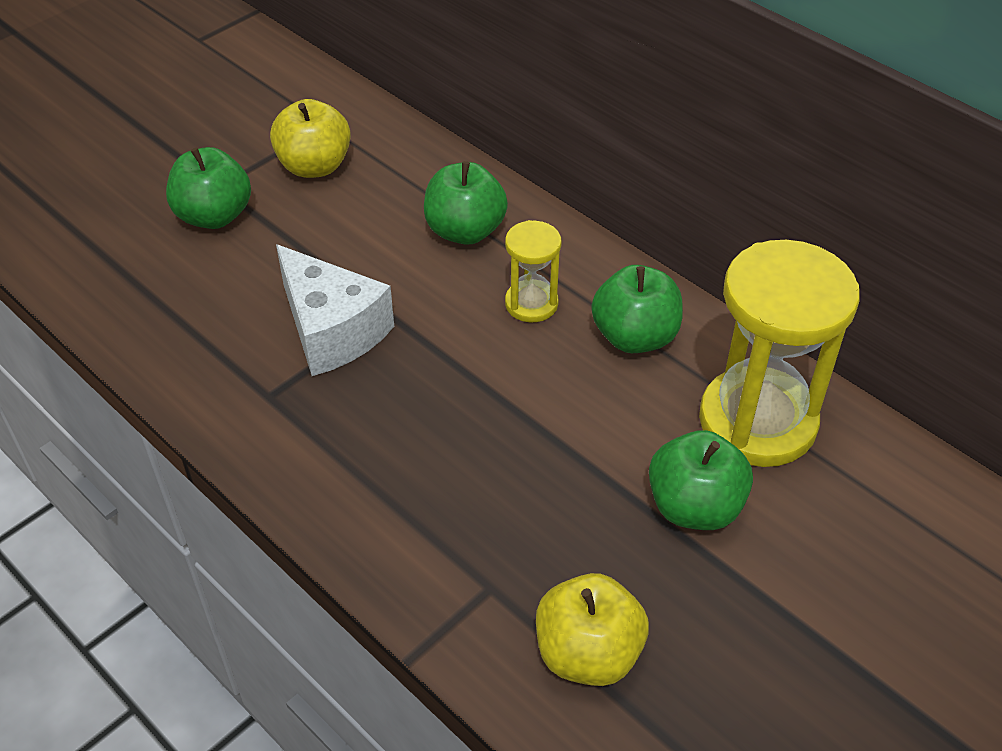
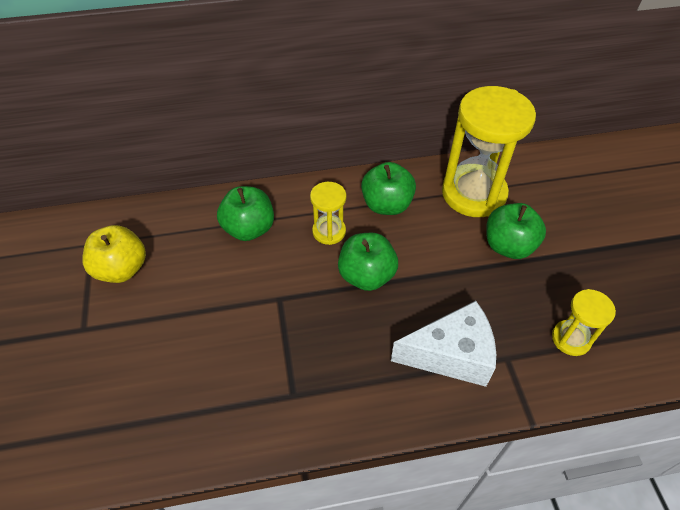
camera: 55 degrees left, 5 degrees up
green apple [166,147,251,229] -> green apple moved to [338,233,398,291]
white cheese [276,244,394,376] -> white cheese moved to [391,301,496,387]
yellow apple [536,573,649,686] -> yellow hourglass [552,289,616,356]

